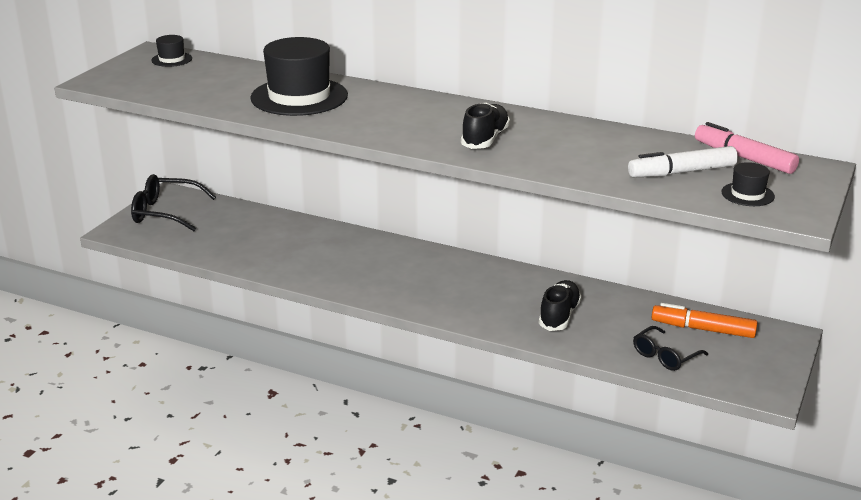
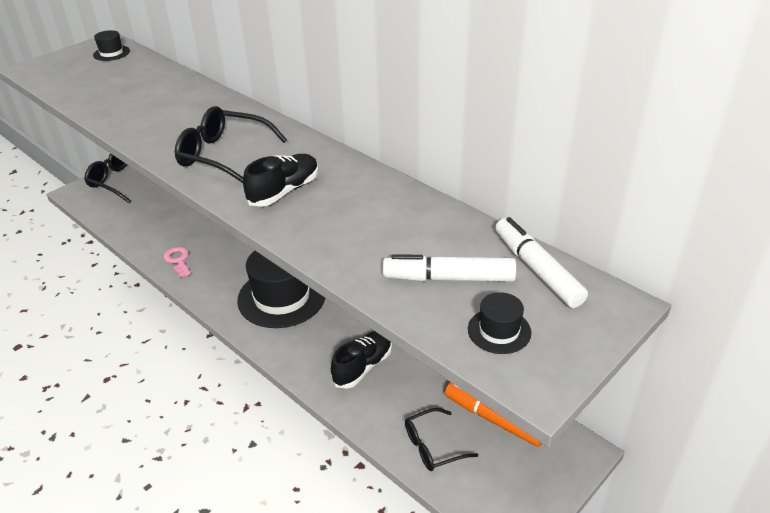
camera: 20 degrees right, 10 degrees up
black hat [250,37,348,116] -> black hat moved to [237,251,325,328]
pink marker [695,122,799,174] -> white marker [495,217,588,308]
none -> pink key [164,247,191,278]
none -> black glasses [175,106,287,183]

